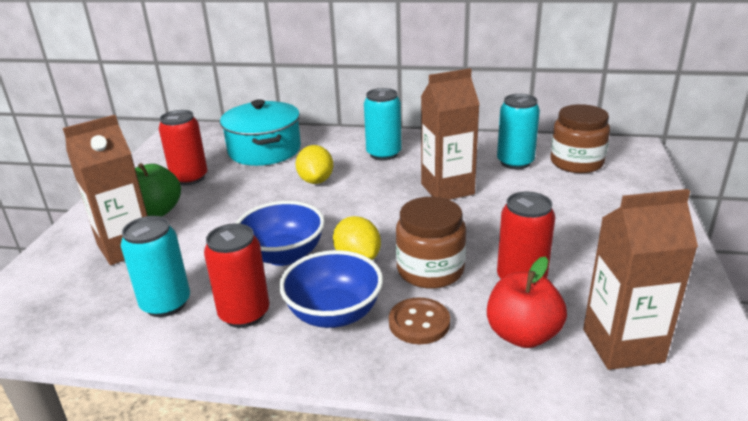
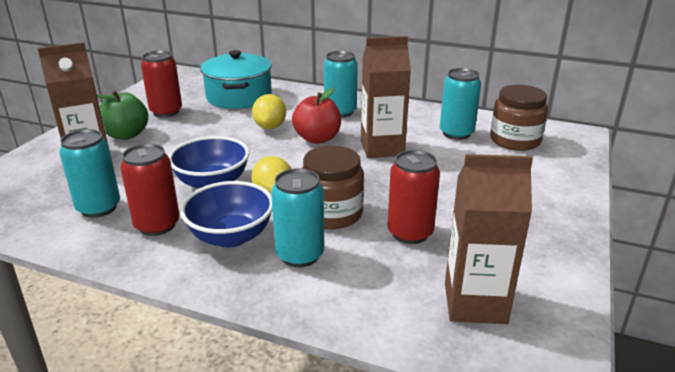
camera: 10 degrees right, 0 degrees up
brown button [389,298,450,344] -> turquoise can [271,168,324,267]
red apple [487,256,567,348] -> red apple moved to [292,87,341,144]

